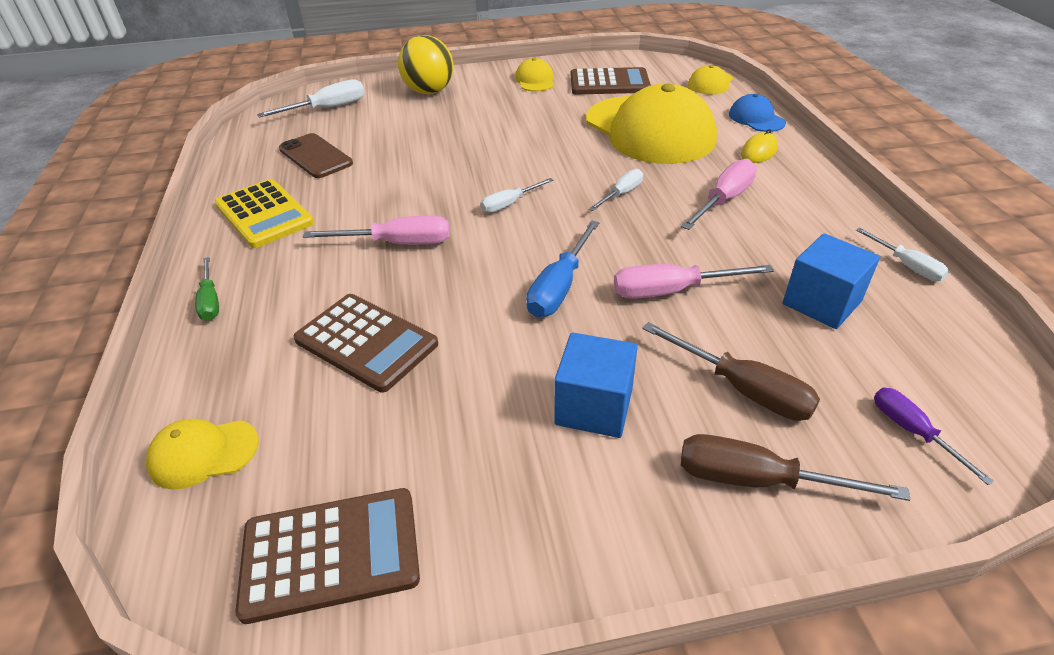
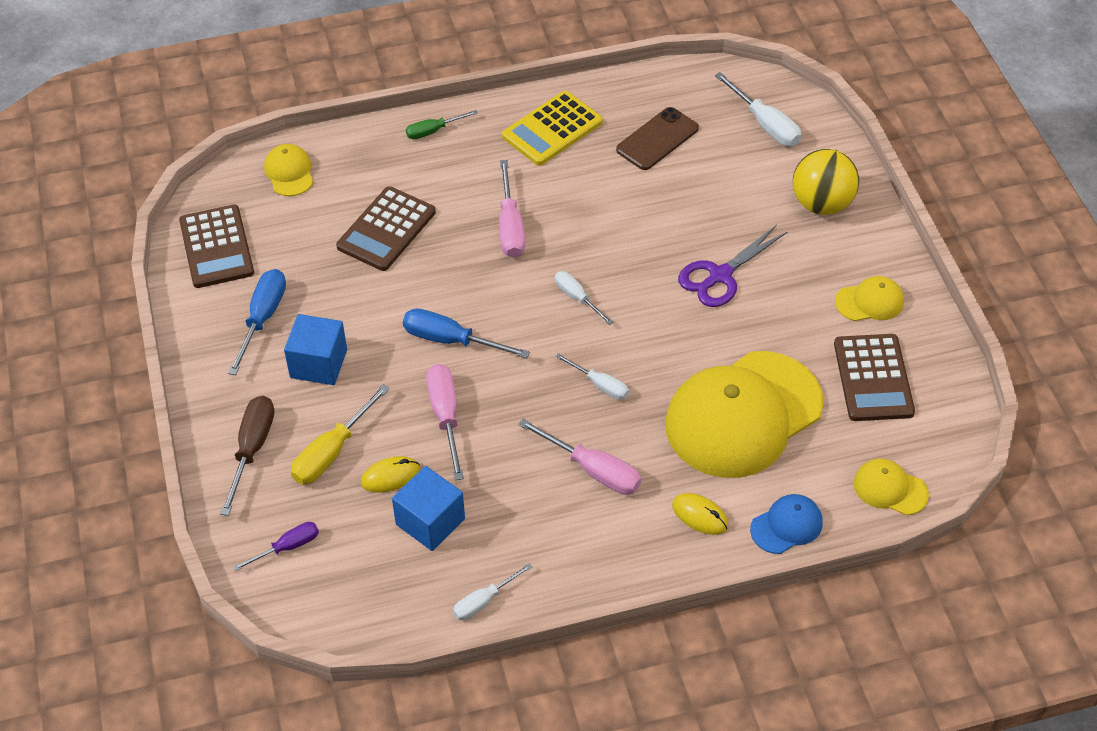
camera: 85 degrees right, 10 degrees up
brown screwdriver [642,322,820,421] -> yellow screwdriver [291,384,390,484]
none -> blue screwdriver [228,269,286,375]
none -> yellow mouse [361,456,420,493]
none -> purple scissors [678,225,787,307]

